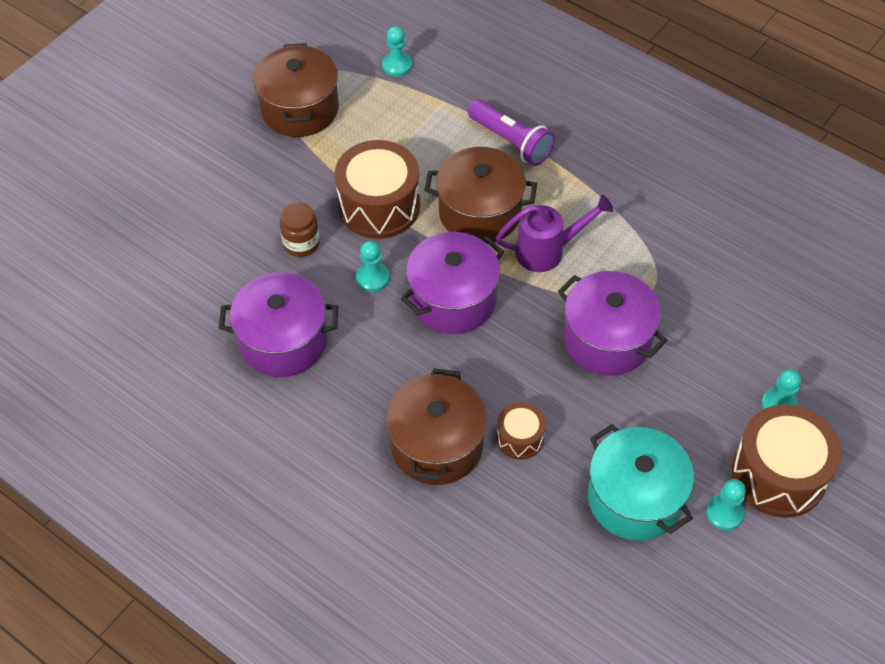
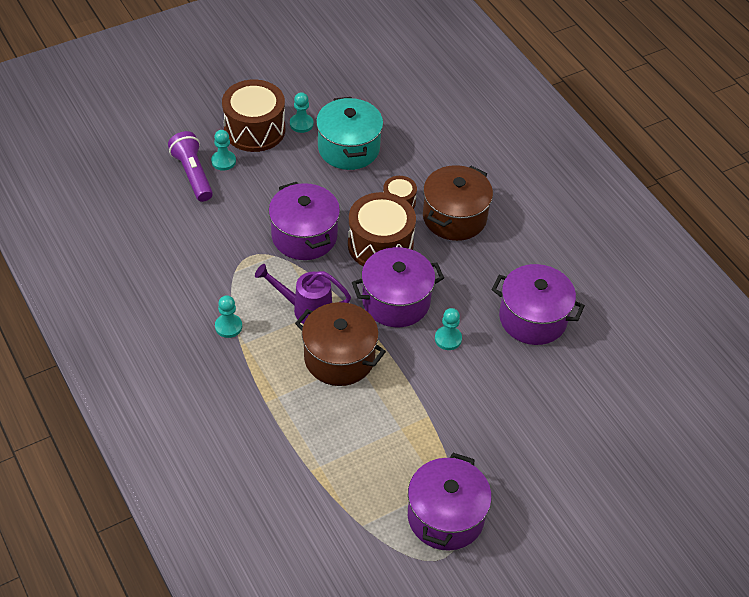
camera: 160 degrees left, 5 degrees down
brown pot [253,43,339,137] -> purple pot [408,453,492,551]
brown jar [279,202,320,257] -> none
brown drum [335,140,420,239] -> brown drum moved to [348,192,416,266]
turquoise pawn [382,26,412,77] -> turquoise pawn moved to [215,295,242,338]
purple flashlight [468,99,555,166] -> purple flashlight moved to [168,131,213,202]

